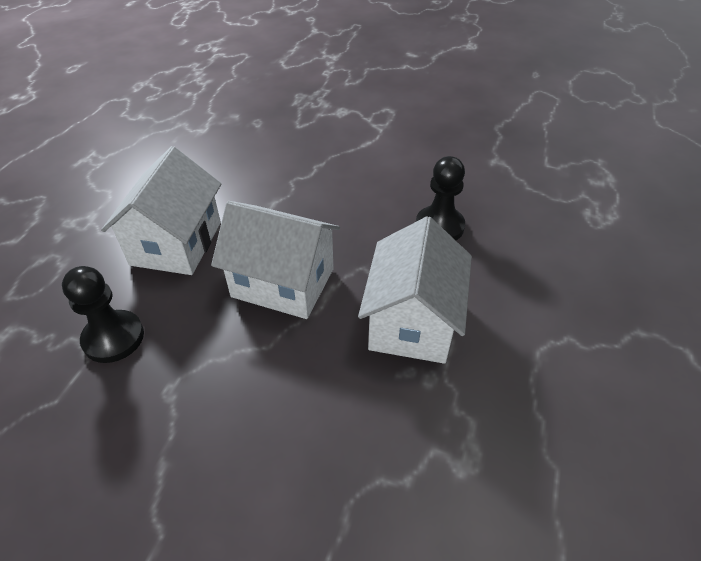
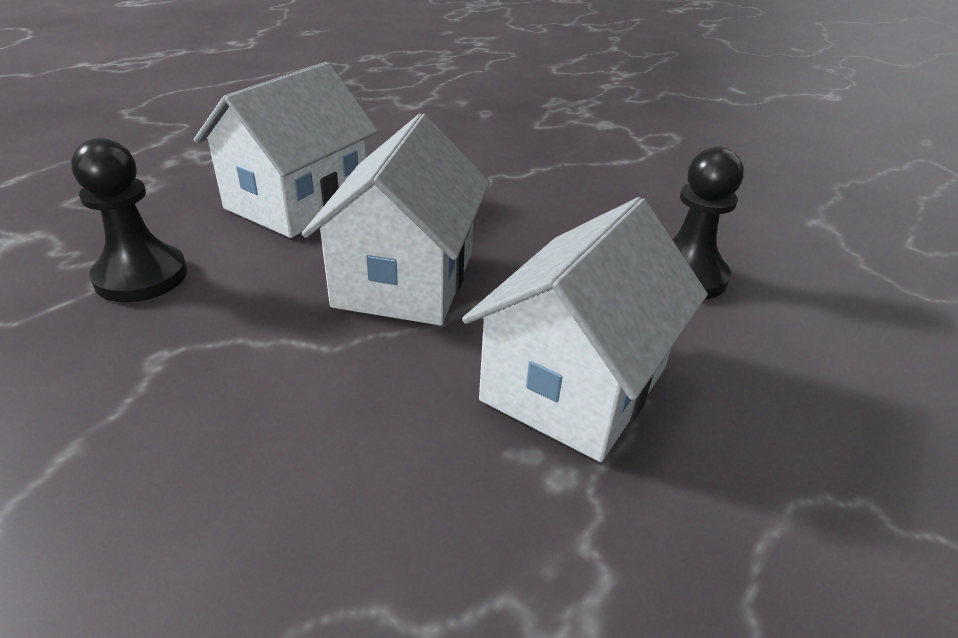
camera: 20 degrees right, 10 degrees down
white house [211,201,340,319] -> white house turned 60 degrees clockwise [302,113,490,325]

